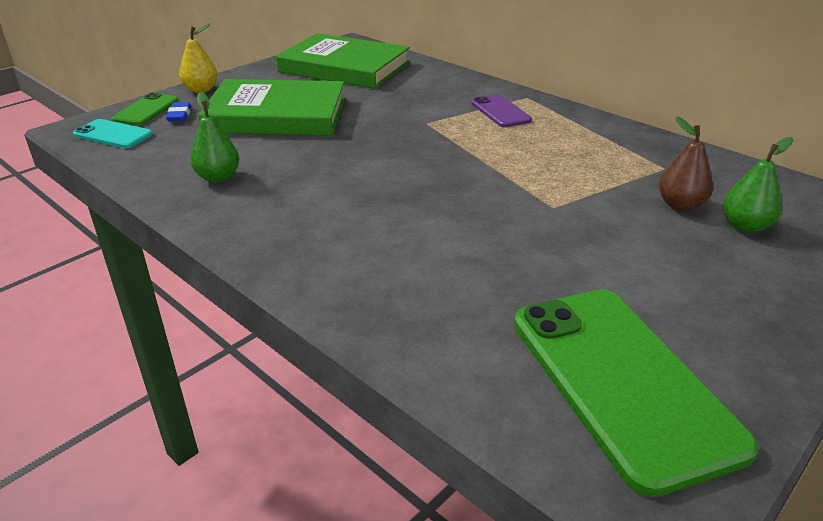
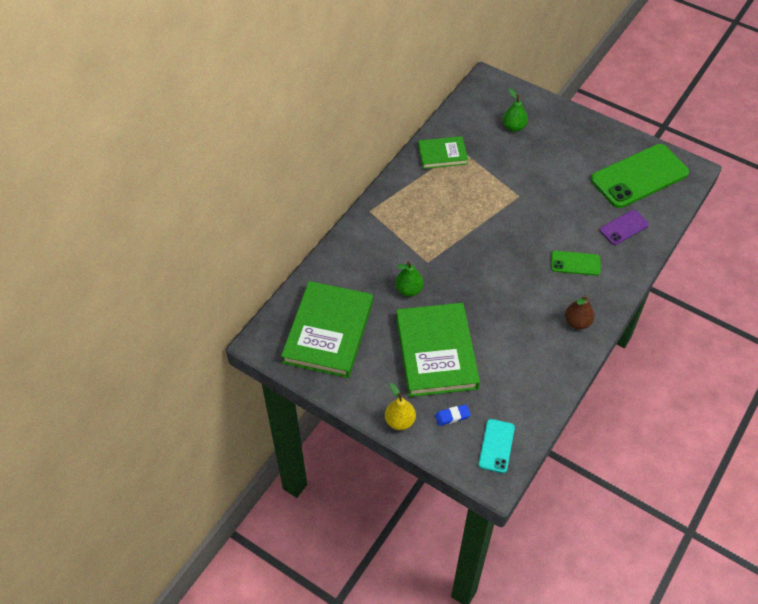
camera: 100 degrees left, 20 degrees up
green phone [112,92,179,126] -> green phone moved to [551,251,601,276]
green pear [190,92,239,183] -> green pear moved to [395,261,424,297]
purple phone [471,94,532,127] -> purple phone moved to [600,210,649,245]
brown pear [659,116,713,211] -> brown pear moved to [565,295,595,329]
none -> green book [418,136,468,169]

